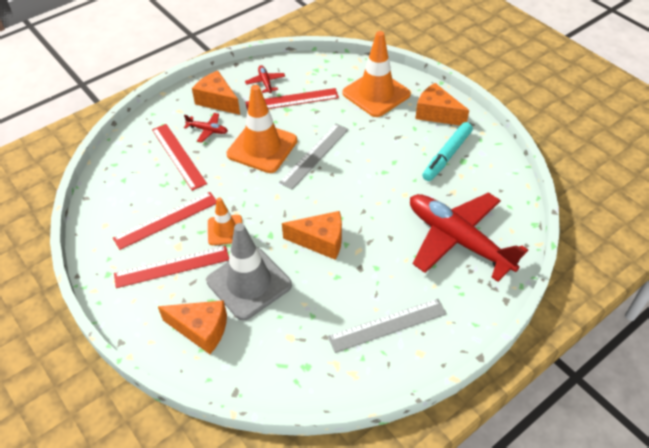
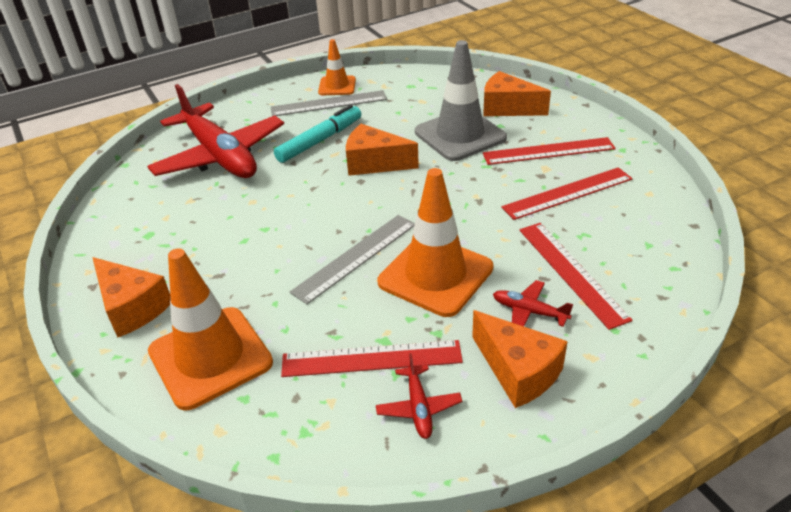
camera: 170 degrees left, 10 degrees down
orange traffic cone [208,197,242,245] -> orange traffic cone moved to [318,39,356,95]
turquoise marker [422,122,473,181] -> turquoise marker moved to [274,105,361,163]

